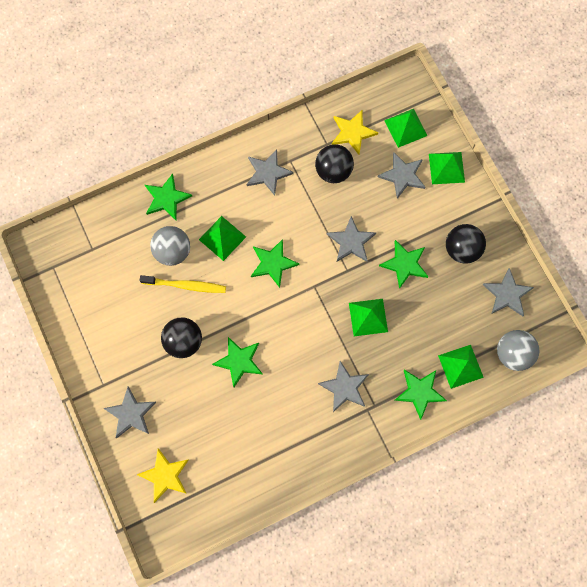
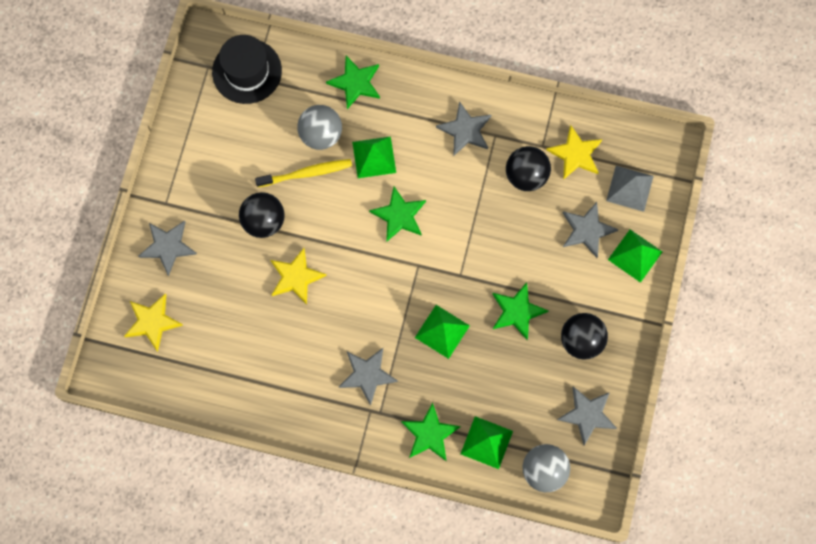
camera: 40 degrees right, 0 degrees up
yellow toothbrush [139,275,226,293] -> yellow toothbrush turned 60 degrees counterclockwise [255,159,352,187]
green star [212,337,263,388] -> yellow star [270,248,327,305]
grey star [327,216,376,262] -> none
green pyramid [384,109,428,148] -> grey pyramid [606,166,654,212]
none -> black hat [212,35,282,104]

